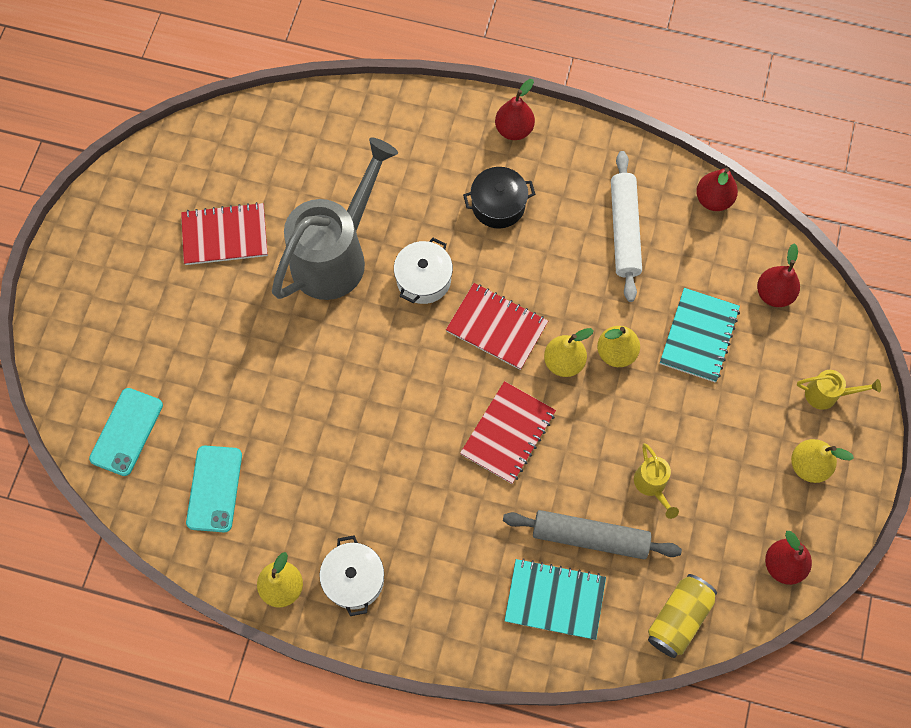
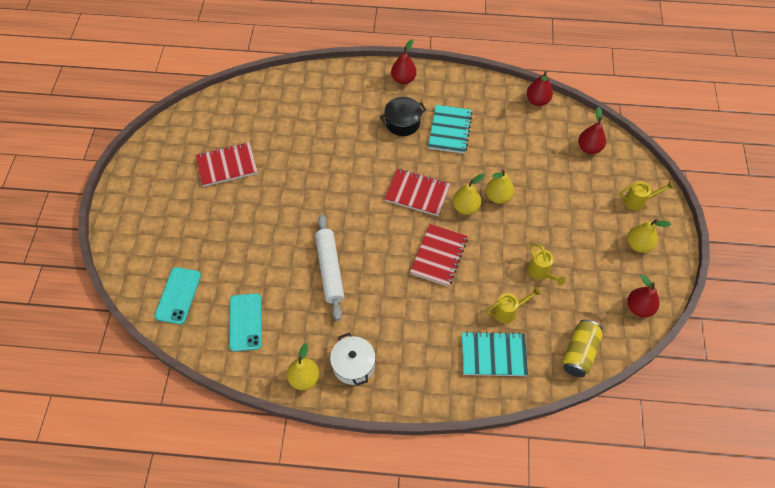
camera: 10 degrees left, 10 degrees down
grey watering can [272,138,398,300] -> none
white pot [394,238,453,304] -> none
grey rolling pin [503,510,682,559] -> yellow watering can [486,287,541,324]
white rolling pin [611,151,642,302] -> white rolling pin moved to [315,214,344,321]
turquoise notebook [660,288,740,382] -> turquoise notebook moved to [428,105,472,154]

